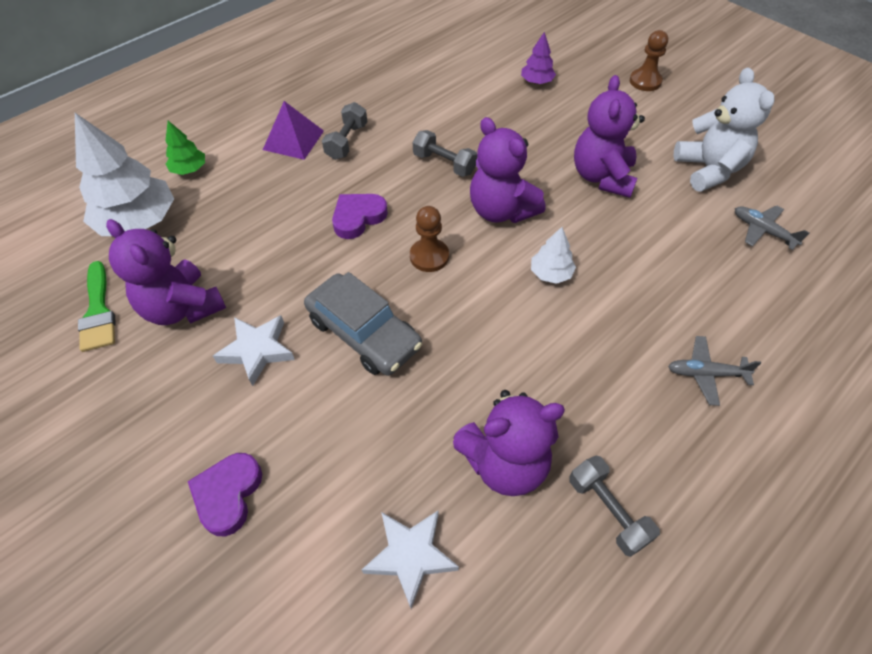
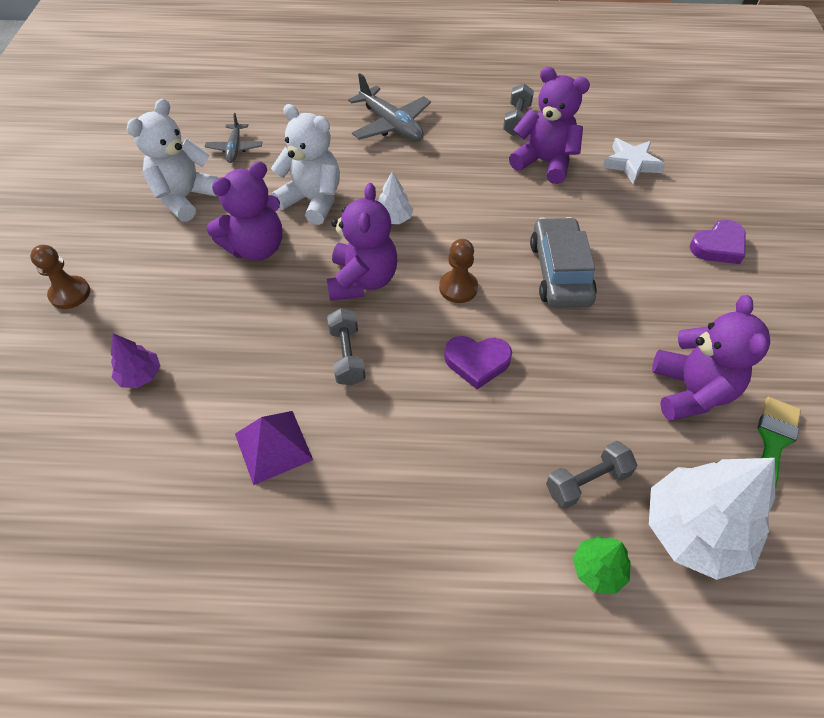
camera: 135 degrees left, 0 degrees up
white star [213,315,295,386] -> none
purple pyramid [263,101,324,160] -> purple pyramid moved to [235,411,313,485]
grey dumbbell [322,102,367,160] -> grey dumbbell moved to [546,441,637,509]
grey plane [668,336,761,406] -> grey plane [348,73,431,141], size x1.69
none -> white teddy bear [271,104,340,225]

